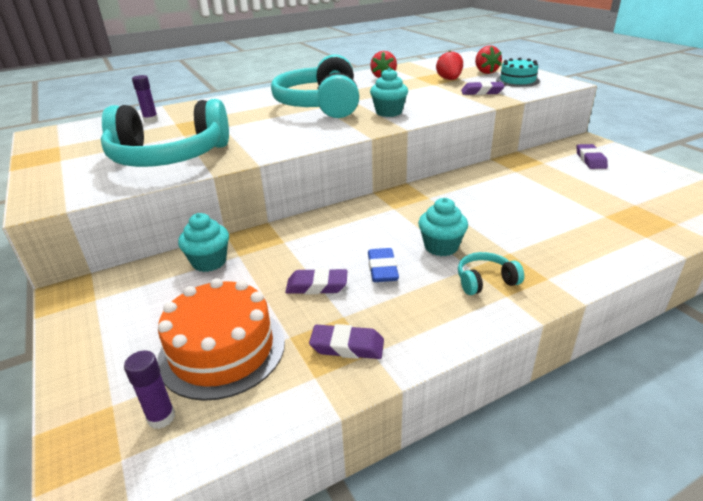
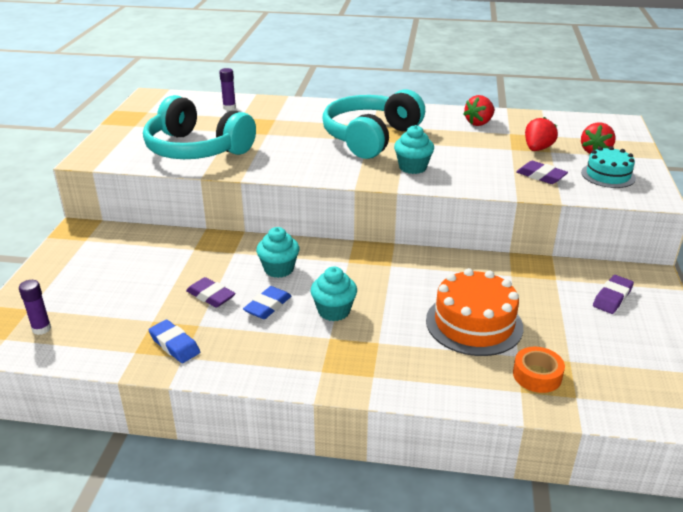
camera: 35 degrees right, 0 degrees up
orange cake [157,278,285,401] -> orange cake moved to [426,268,523,356]
turquoise cupcake [178,213,229,272] -> turquoise cupcake moved to [256,227,299,278]
purple eraser [309,324,384,359] -> blue eraser [149,320,200,363]
turquoise headphones [458,252,524,295] -> none
none -> orange tape [513,347,565,393]

